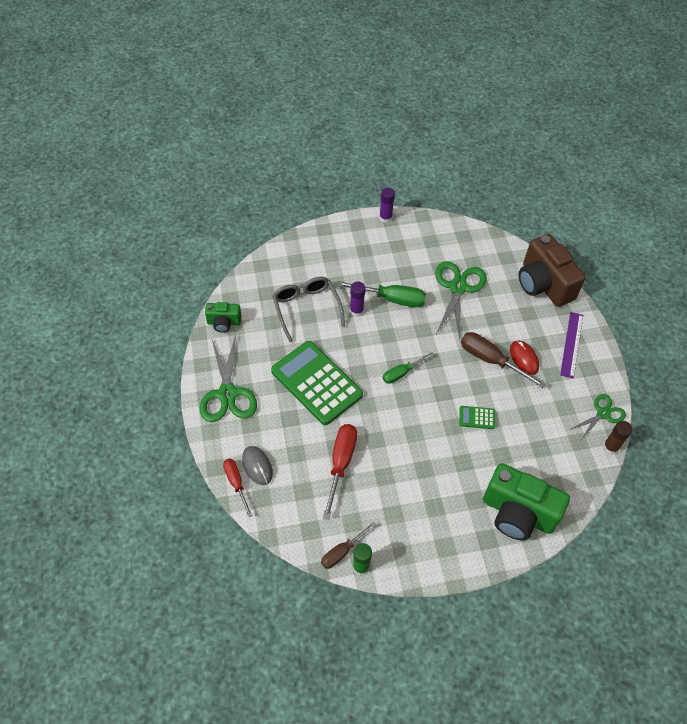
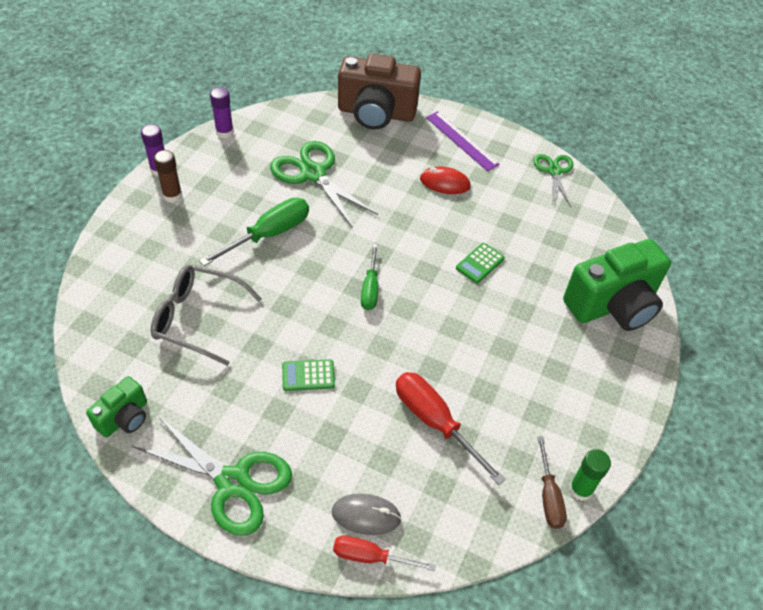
camera: 55 degrees left, 5 degrees down
green calculator [271,341,363,425] -> green calculator [282,359,335,391], size x0.41
purple glue stick [350,282,366,317] -> purple glue stick moved to [210,87,234,138]
brown screwdriver [461,332,546,388] -> none
brown glue stick [603,421,633,454] -> brown glue stick moved to [154,150,182,203]

